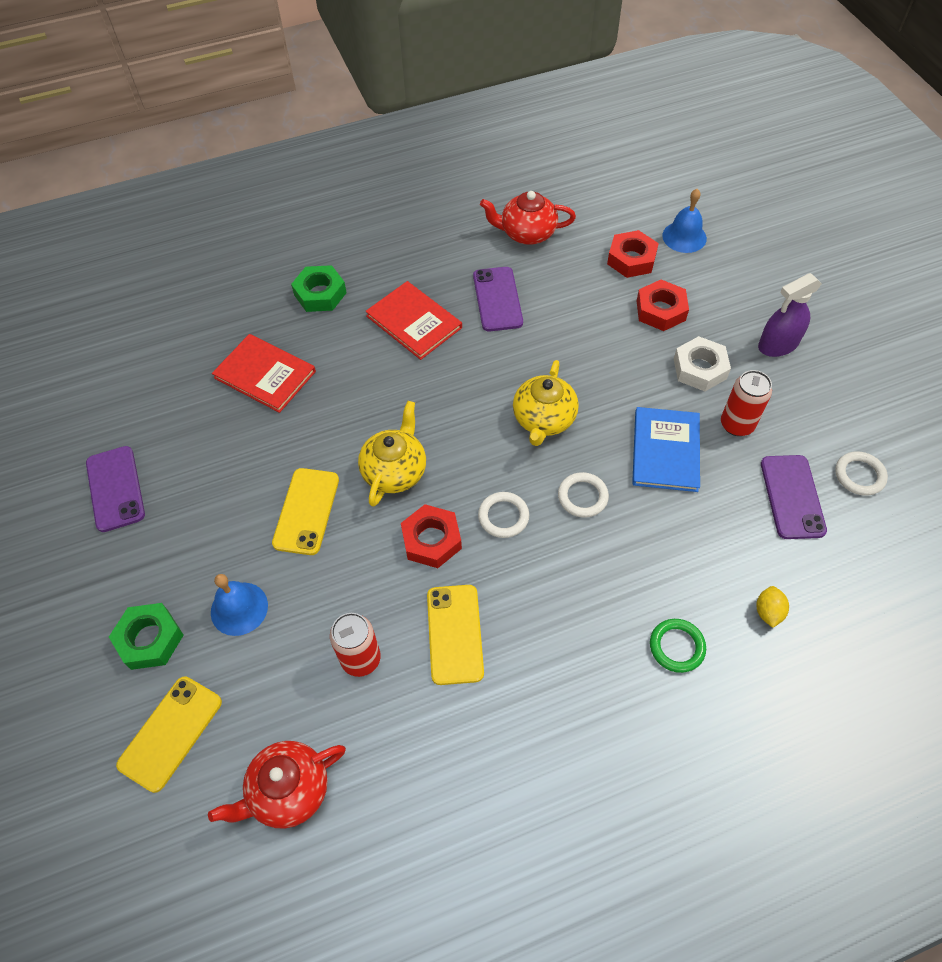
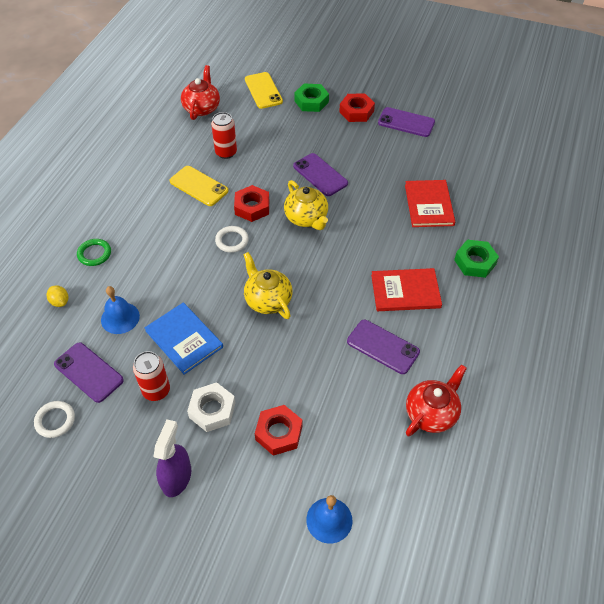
camera: 130 degrees right, 5 degrees down
blue bell [211,574,268,636] -> blue bell moved to [101,286,140,334]
red book [212,334,316,413] -> red book turned 75 degrees counterclockwise [405,180,455,227]
yellow phone [272,468,339,555] -> purple phone [293,153,348,196]
white ring [558,472,609,517] -> none
red nut [607,230,659,278] -> red nut moved to [339,93,375,122]

